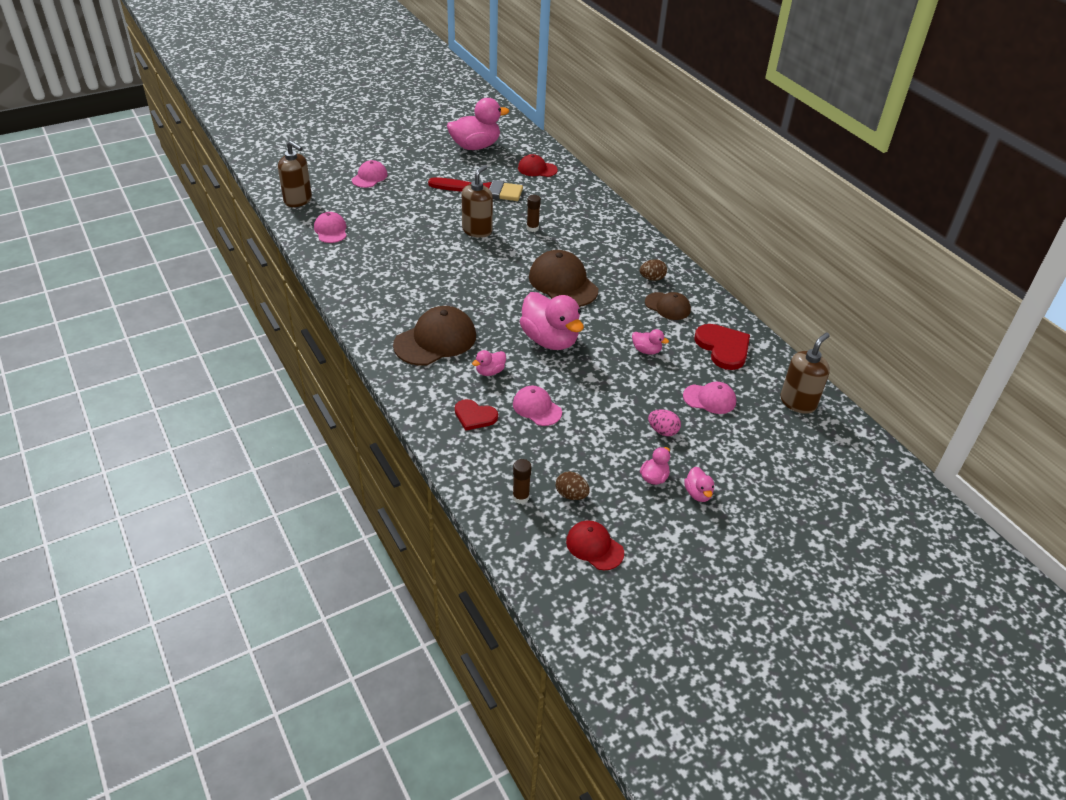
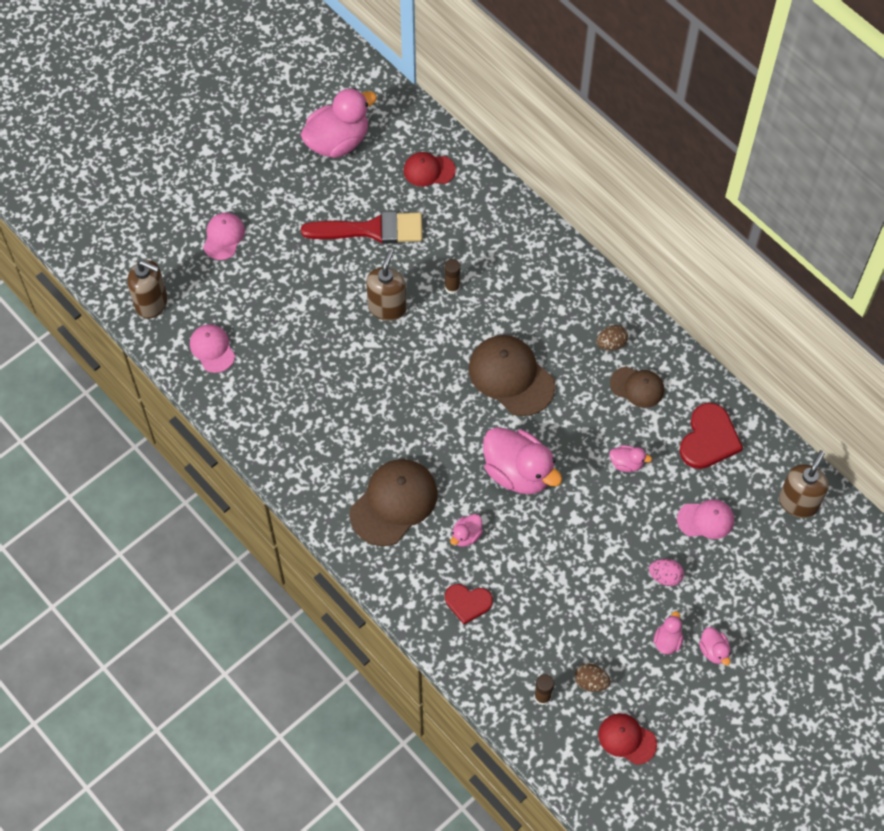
camera: 10 degrees left, 20 degrees up
pink cap [513,386,562,426] -> none
red heart [694,324,750,370] -> red heart turned 60 degrees clockwise [680,403,743,469]

